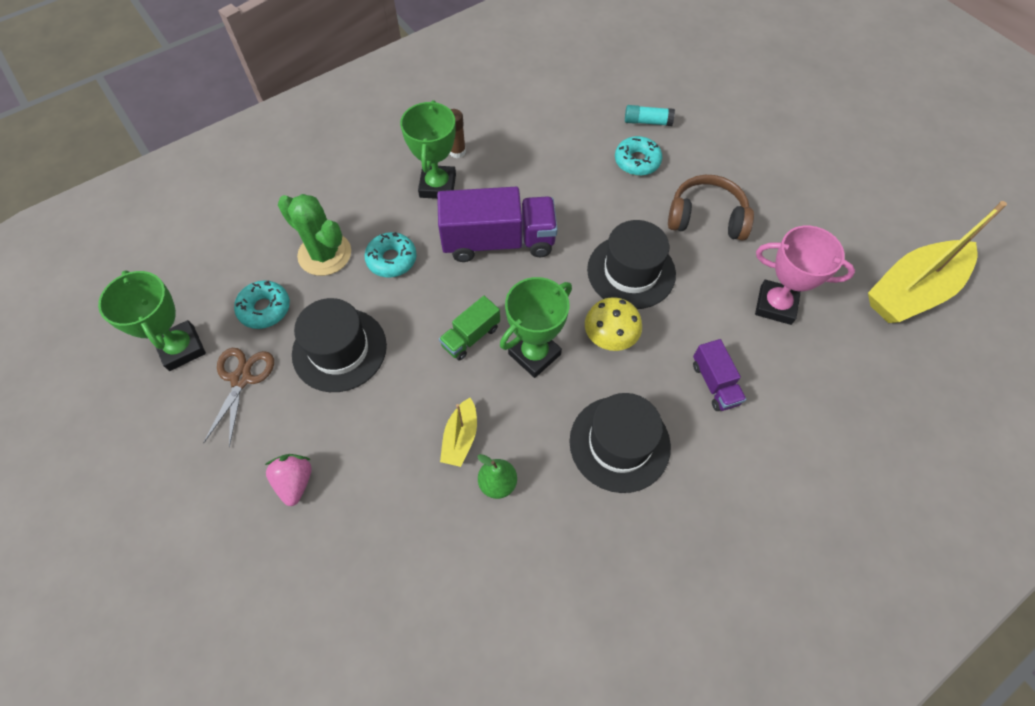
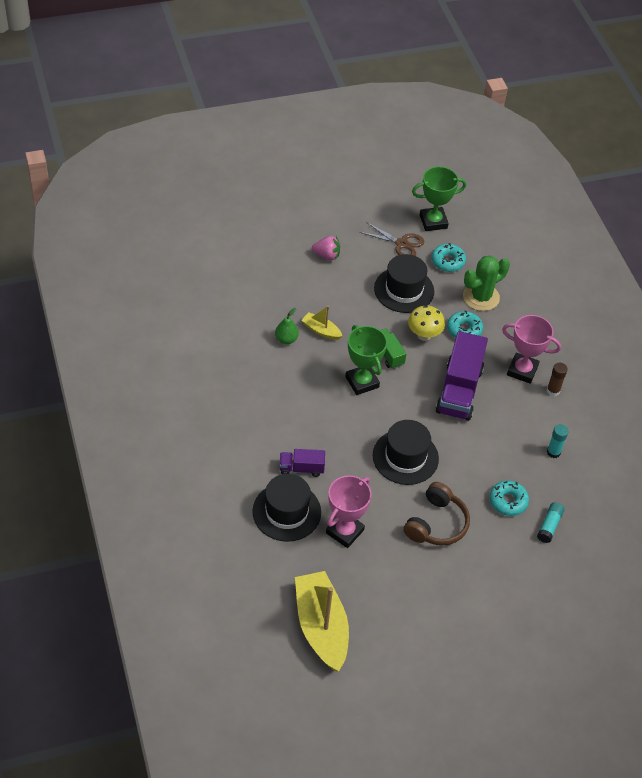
camera: 105 degrees right, 10 degrees down
green trophy [400,100,456,199] -> pink trophy [502,315,561,384]
black hat [569,393,671,493] -> black hat moved to [252,474,321,542]
yellow mushroom [585,297,642,351] -> yellow mushroom moved to [408,305,445,341]
none -> turquoise glue stick [547,424,568,458]

